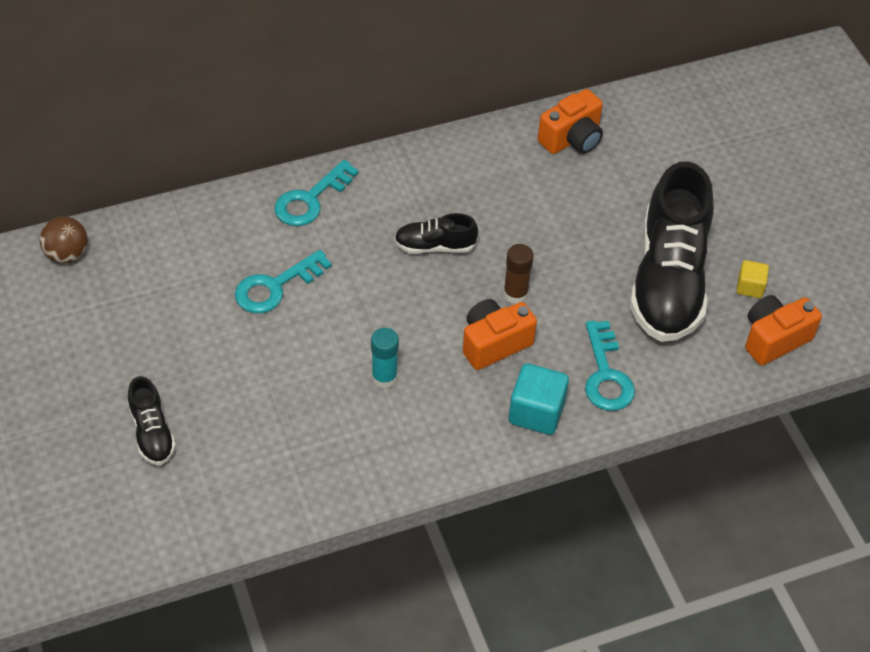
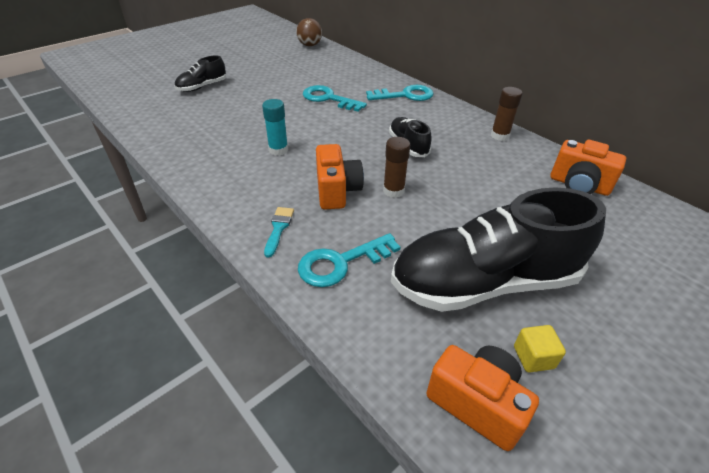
camera: 70 degrees right, 10 degrees down
turquoise key [274,160,359,226] -> turquoise key turned 150 degrees clockwise [366,85,434,101]
orange camera [463,299,537,370] -> orange camera turned 45 degrees clockwise [316,144,364,209]
turquoise cube [509,363,569,435] -> turquoise brush [264,207,294,257]
none -> brown glue stick [491,87,522,141]

